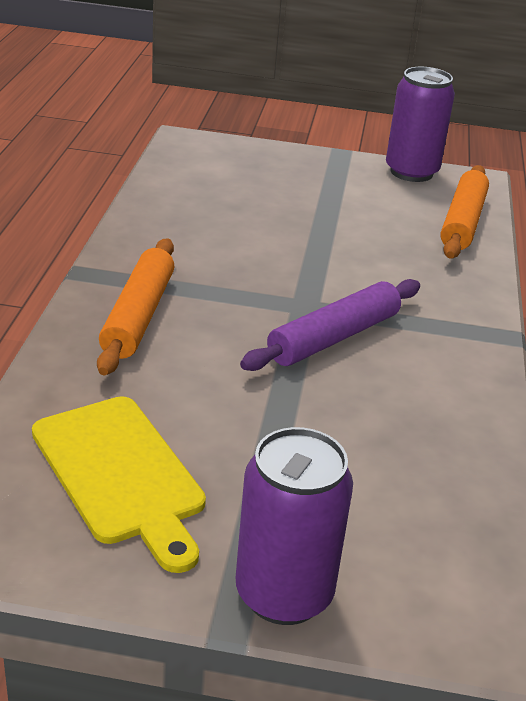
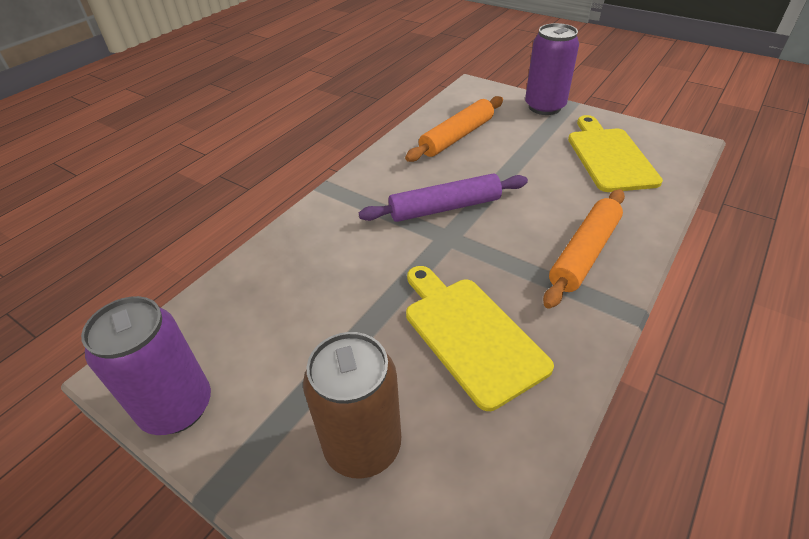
camera: 150 degrees left, 10 degrees up
orange rolling pin [440,165,489,259] -> orange rolling pin moved to [405,96,503,162]
none -> brown can [303,332,401,479]
none -> yellow cutting board [406,266,554,411]

